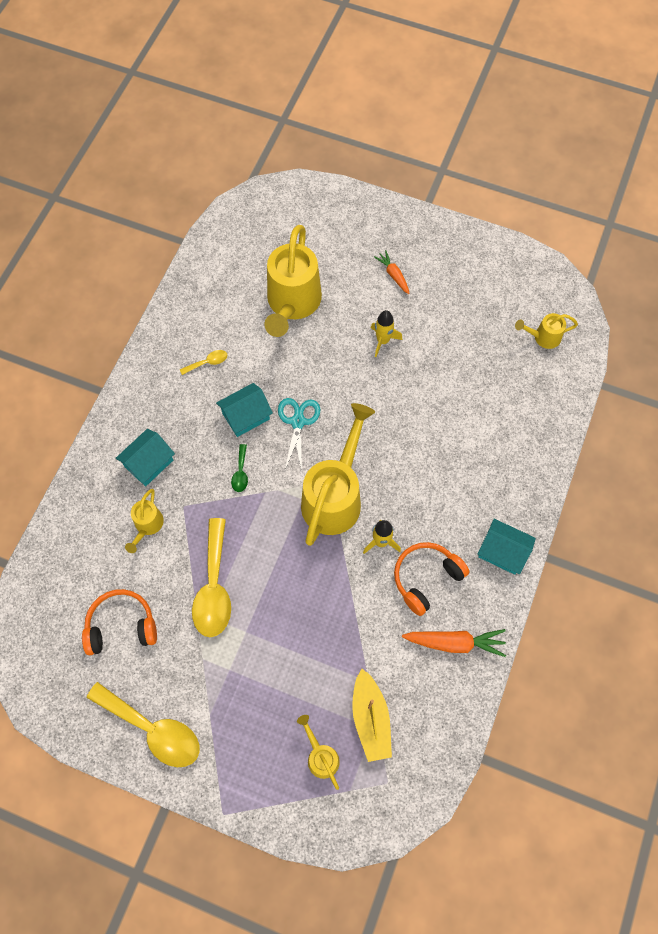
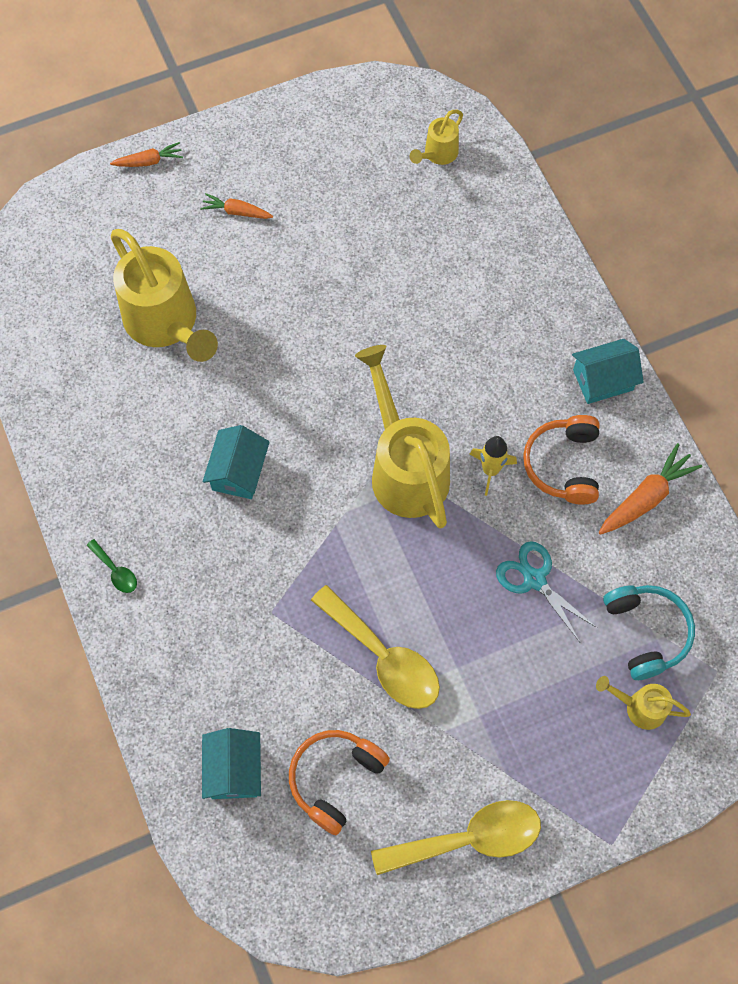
camera: 45 degrees left, 0 degrees up
turquoise house [115,429,175,486] -> turquoise house moved to [202,728,261,799]
yellow watering can [125,489,164,553] -> none
yellow spoon [180,350,228,375] -> none
green spoon [231,444,248,492] -> green spoon moved to [86,539,137,593]
turquoise scissors [278,398,320,471] -> turquoise scissors moved to [496,541,597,642]
yellow boat [352,669,392,762] -> turquoise headphones [603,585,695,680]
yellow rocket [371,310,403,357] -> none
none -> orange carrot [110,142,183,167]

